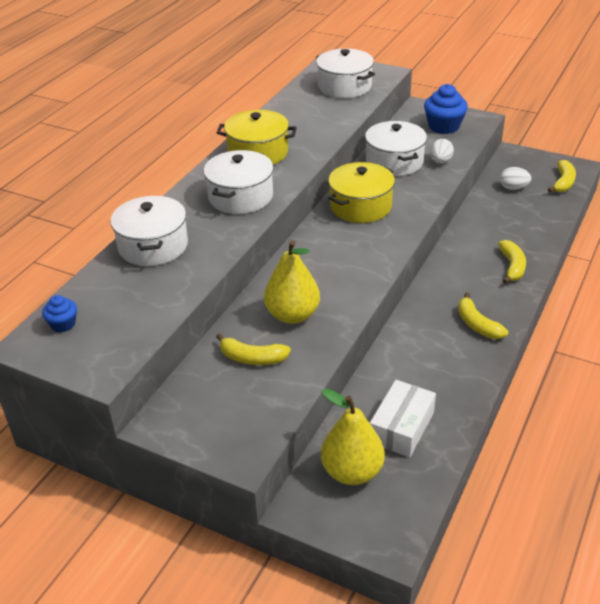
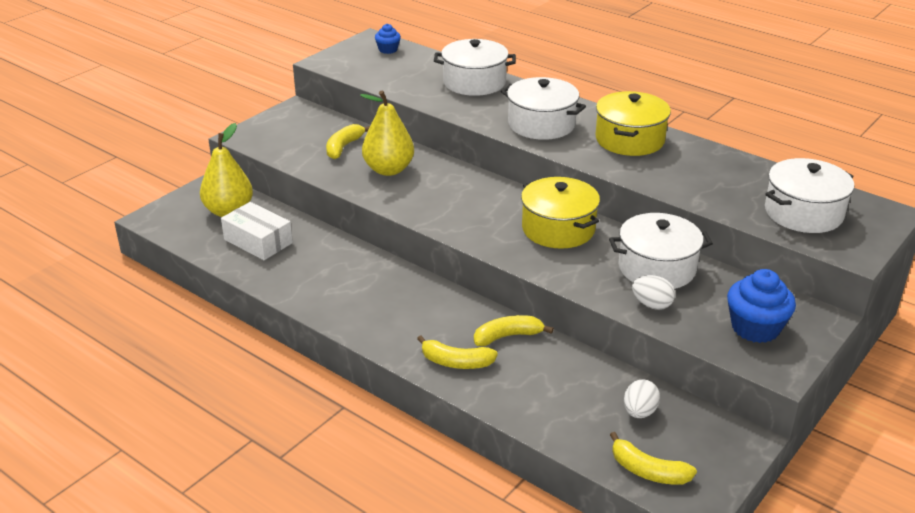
camera: 100 degrees right, 5 degrees down
yellow banana [458,292,508,339] -> yellow banana moved to [474,315,554,346]

